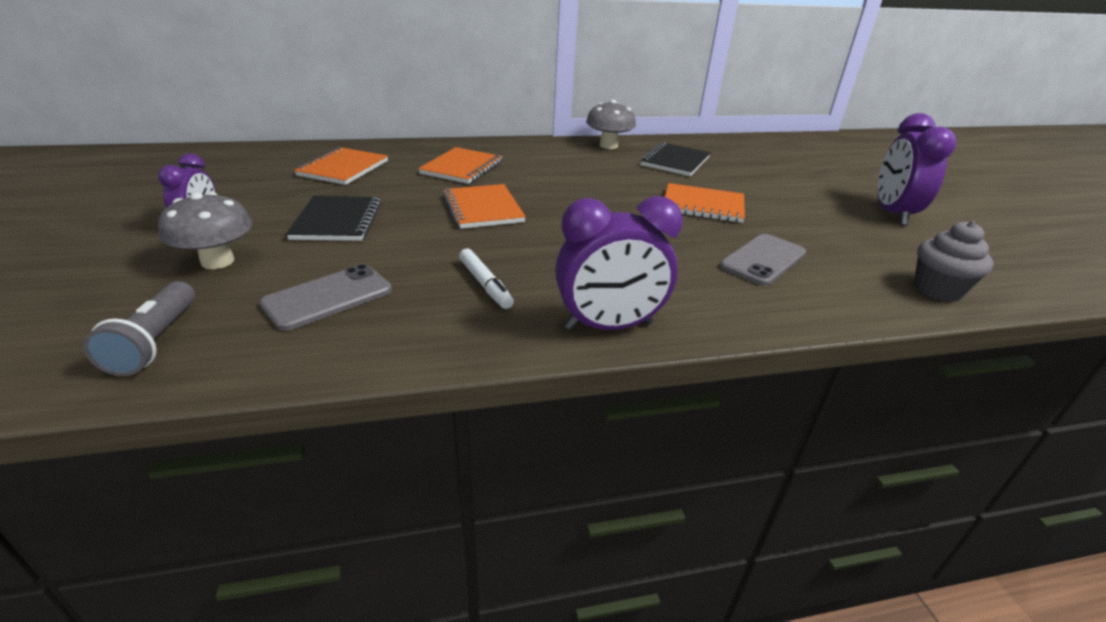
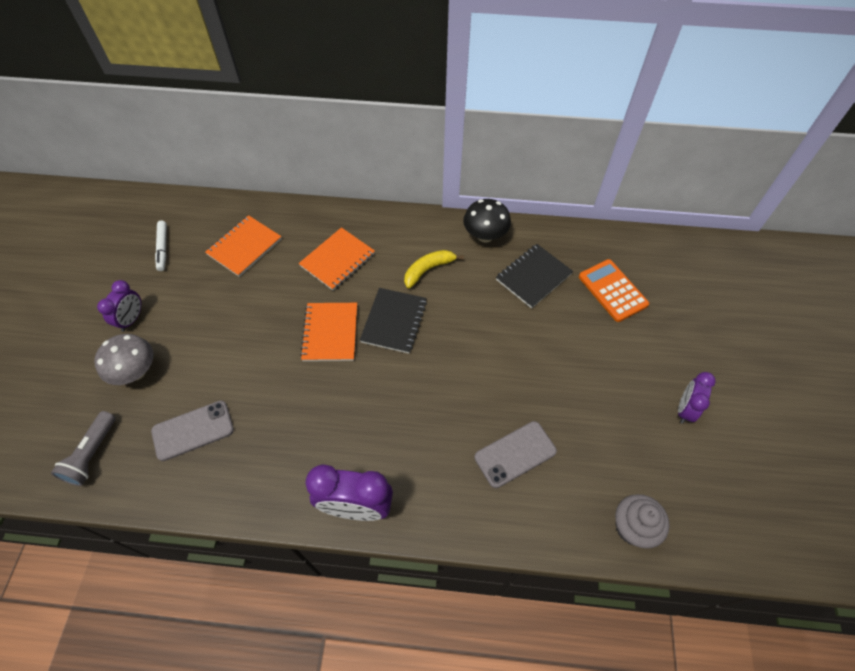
camera: 20 degrees right, 25 degrees up
black notebook [286,196,381,241] -> black notebook moved to [360,288,427,354]
white marker [459,249,514,309] -> white marker moved to [155,221,167,271]
grey mushroom [586,100,636,149] -> black mushroom [463,199,511,243]
orange notebook [665,183,745,223] -> none
purple clock [878,113,956,225] -> purple clock [678,372,716,424], size x0.61
none -> yellow banana [404,250,464,289]
none -> orange calculator [579,259,649,322]

